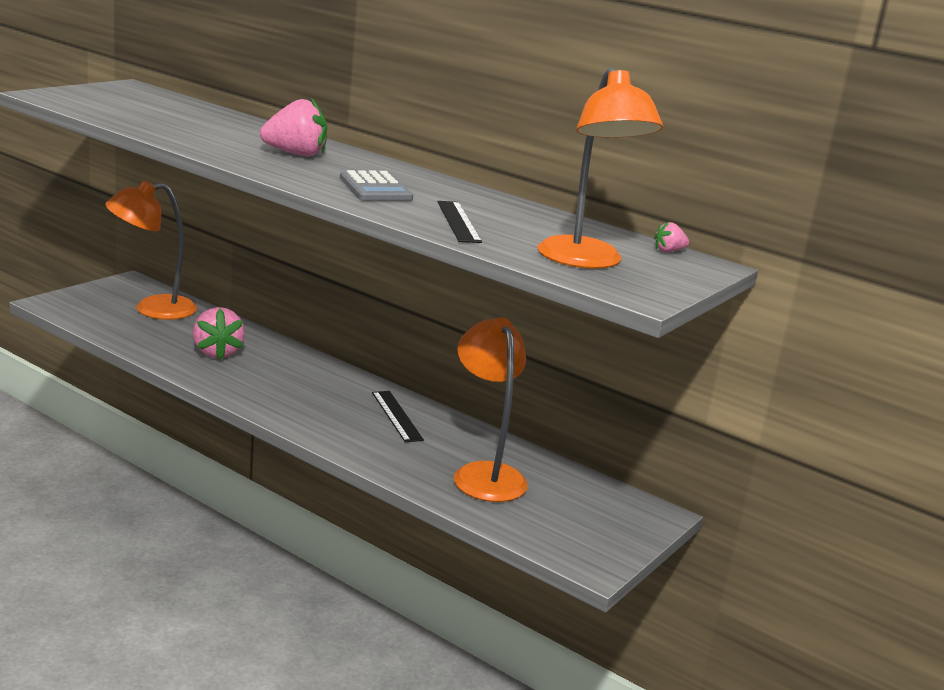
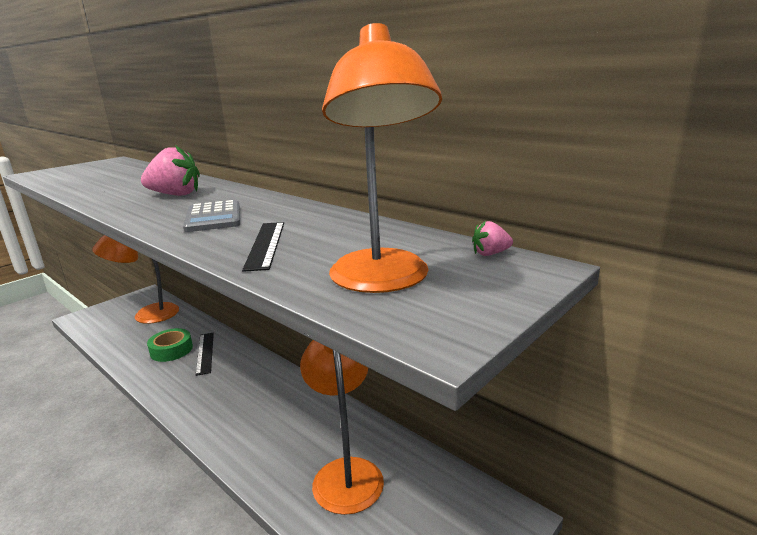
camera: 10 degrees right, 0 degrees up
pink strawberry [193,307,245,360] -> green tape [147,328,193,362]
black ruler [372,391,424,442] -> black ruler moved to [196,333,214,376]

